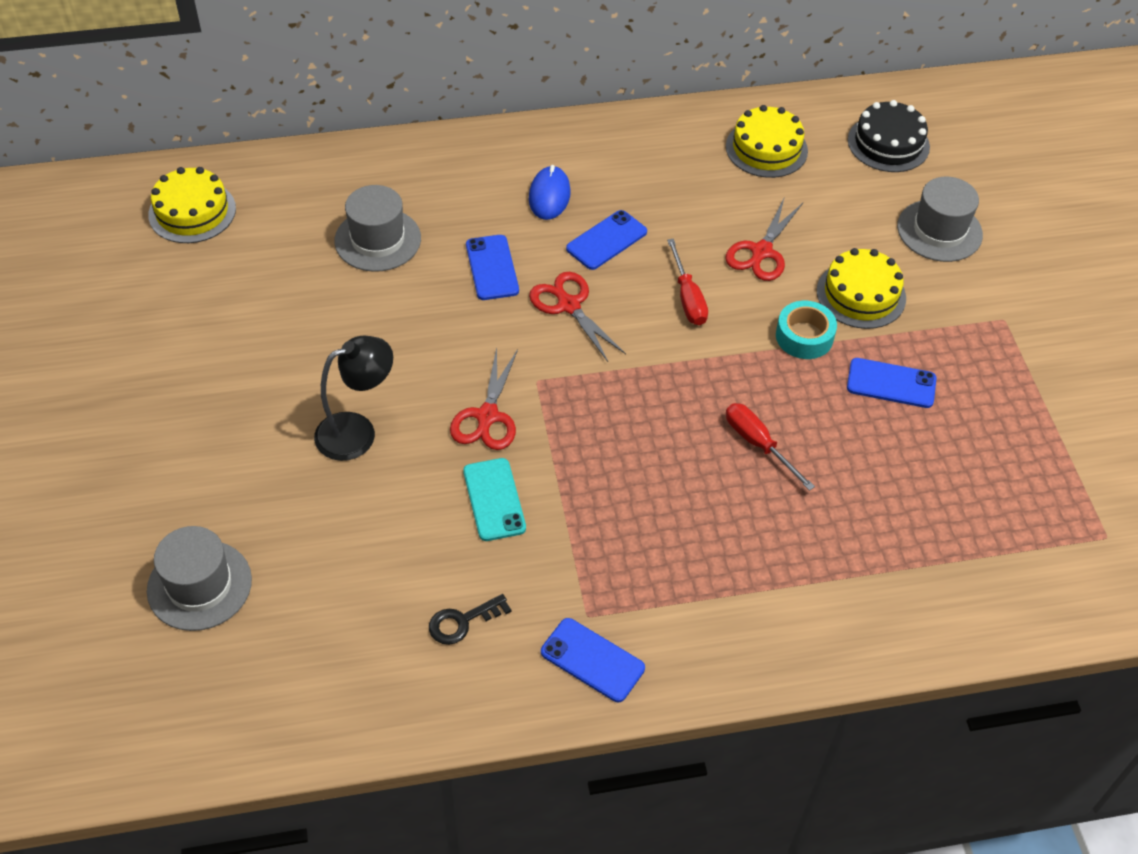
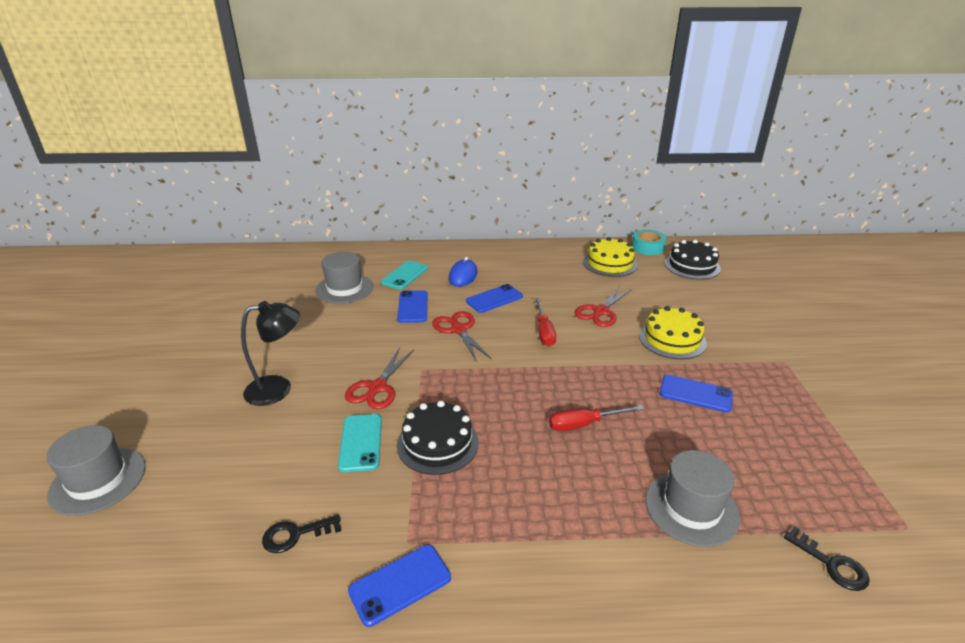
camera: 10 degrees right, 20 degrees down
yellow cake [148,167,236,243] -> none
blue phone [541,618,645,702] -> blue phone turned 75 degrees counterclockwise [348,545,451,627]
red screwdriver [726,403,815,491] -> red screwdriver turned 75 degrees counterclockwise [549,405,644,431]
turquoise tape [776,301,837,359] -> turquoise tape moved to [632,230,667,255]
grey hat [897,177,983,262] -> grey hat moved to [645,450,740,547]
none -> turquoise phone [381,261,428,290]
none -> black cake [397,401,479,475]
none -> black key [784,526,870,591]

